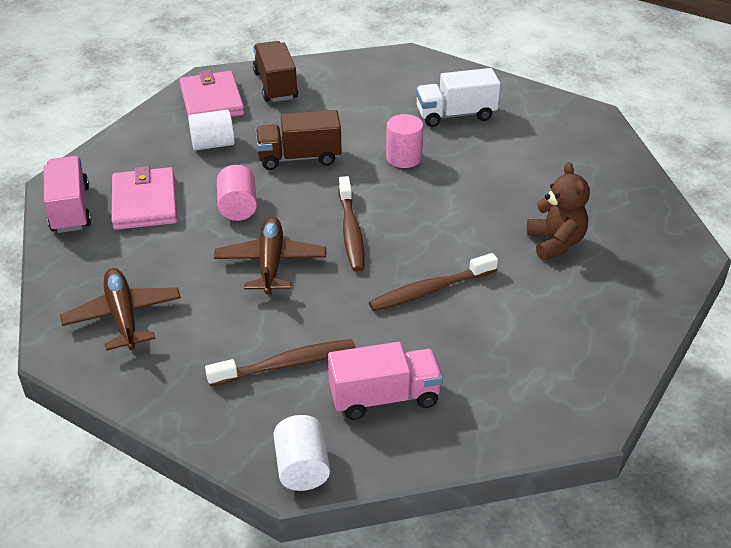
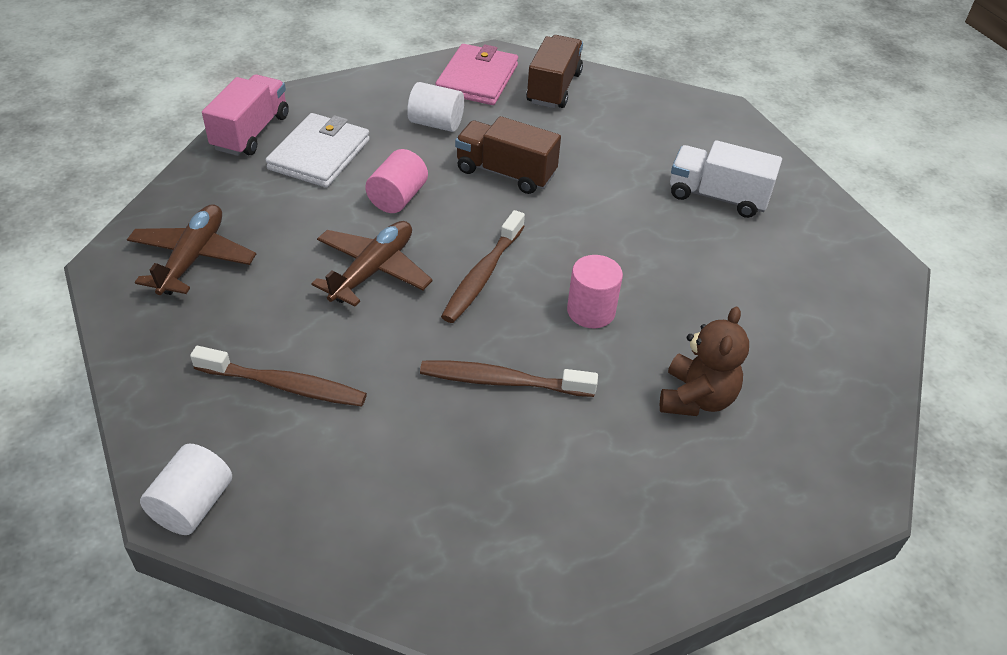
camera: 30 degrees right, 5 degrees up
pink wallet [111,166,177,230] -> white wallet [266,113,370,188]
pink truck [328,342,443,420] -> none
pink cylinder [386,114,423,168] -> pink cylinder moved to [567,255,623,328]

